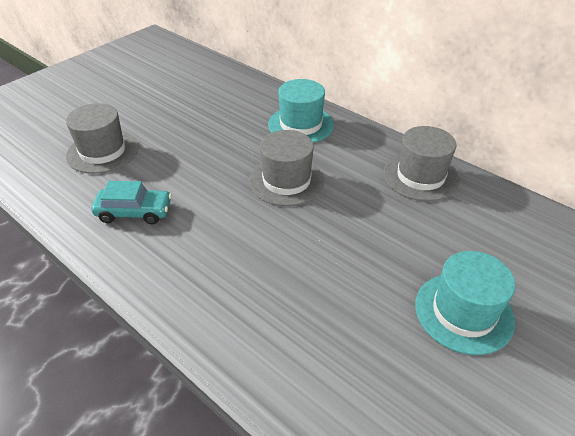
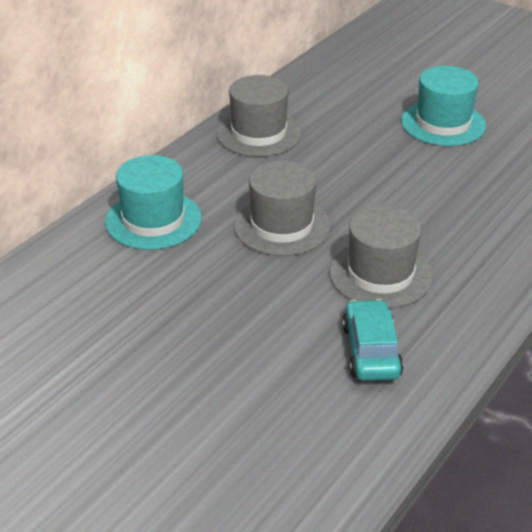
camera: 95 degrees left, 5 degrees down
grey hat [66,103,139,174] -> grey hat moved to [329,205,433,308]

